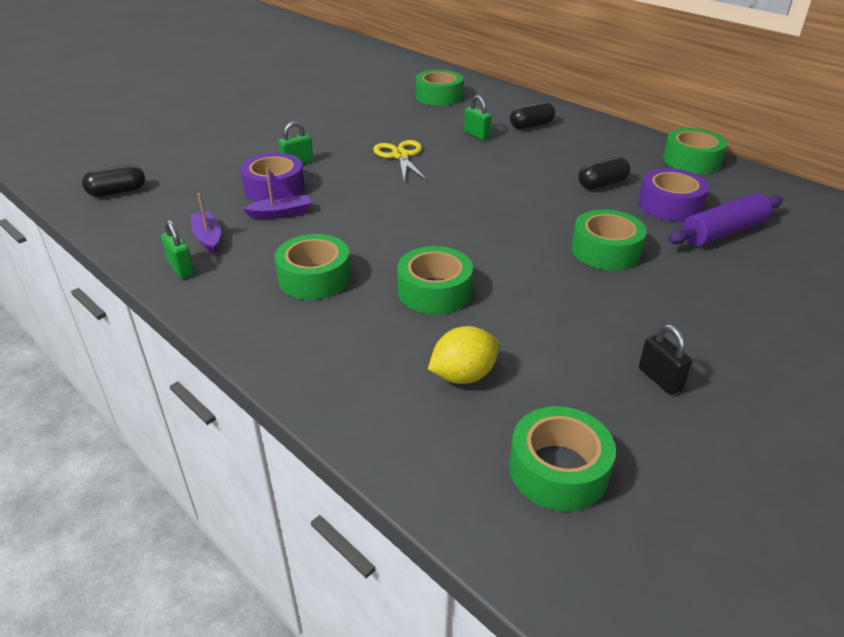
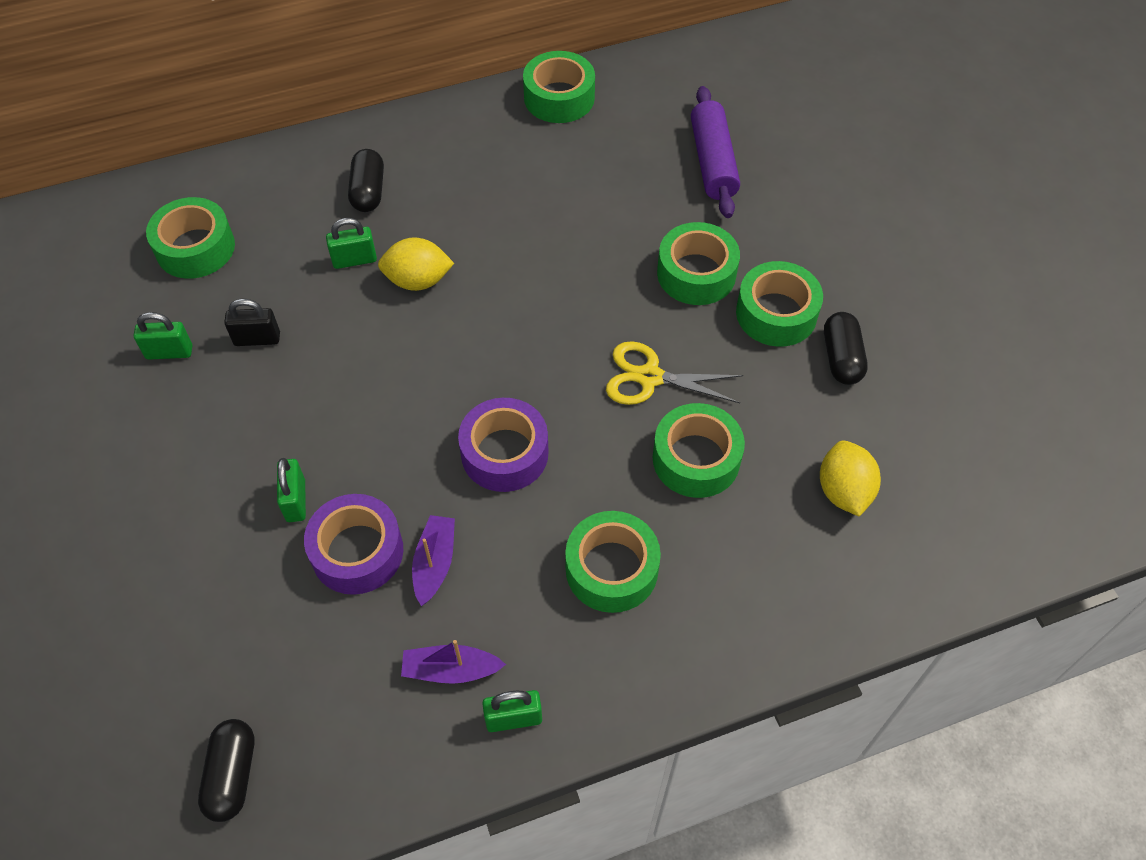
camera: 65 degrees left, 20 degrees up
yellow scissors [373,140,427,181] -> yellow scissors moved to [606,341,743,405]
green tape [509,406,616,511] -> green tape moved to [736,261,823,347]
black capsule [578,157,630,189] -> black capsule moved to [824,312,868,385]
purple tape [638,168,709,221] -> purple tape moved to [458,398,549,492]
black padlock [639,324,692,395] -> black padlock moved to [224,299,280,346]
none -> green padlock [134,312,192,360]
none -> yellow lemon [378,237,454,291]

